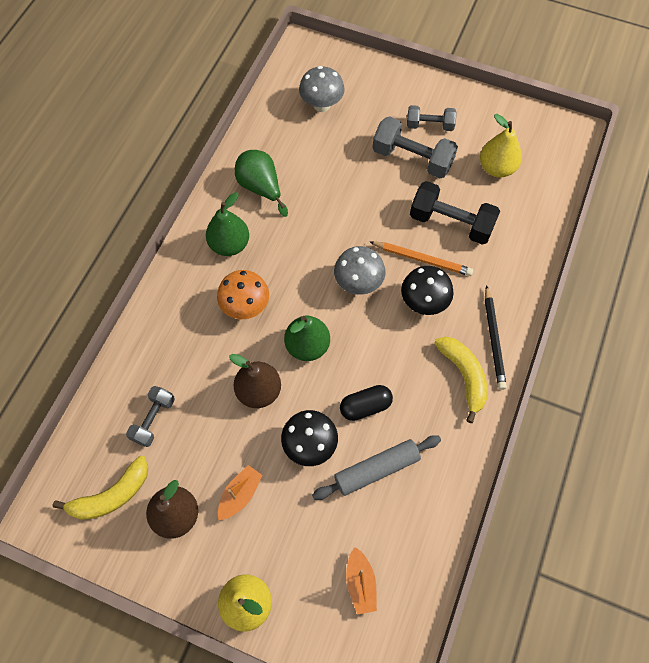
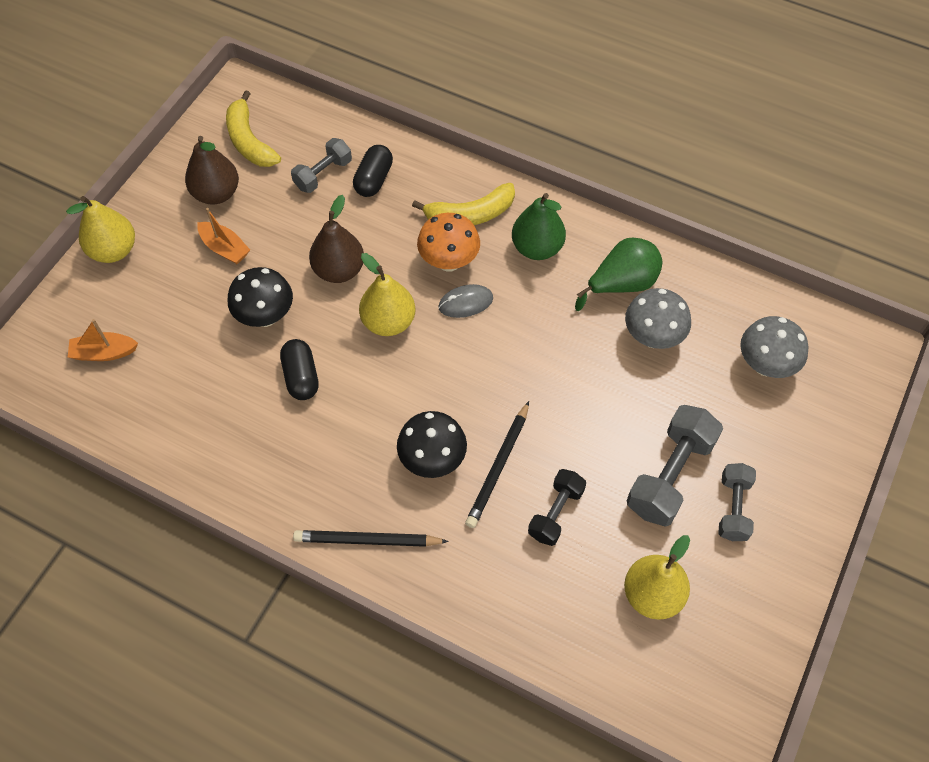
camera: 95 degrees right, 5 degrees down
grey dumbbell [126,386,175,447] -> grey dumbbell turned 75 degrees counterclockwise [291,138,352,193]
green pear [284,315,330,361] -> yellow pear [359,253,415,336]
grey rolling pin [312,435,441,500] -> none
grey mushroom [334,246,385,295] -> grey mushroom moved to [625,288,691,349]
orange pencil [370,241,473,276] -> black pencil [465,401,529,528]
black dumbbell [410,181,500,245] -> black dumbbell [528,469,586,546], size x0.61
yellow banana [434,337,488,423] -> yellow banana moved to [412,183,515,225]
none -> black capsule [353,145,393,197]
none -> grey mouse [438,284,493,318]

